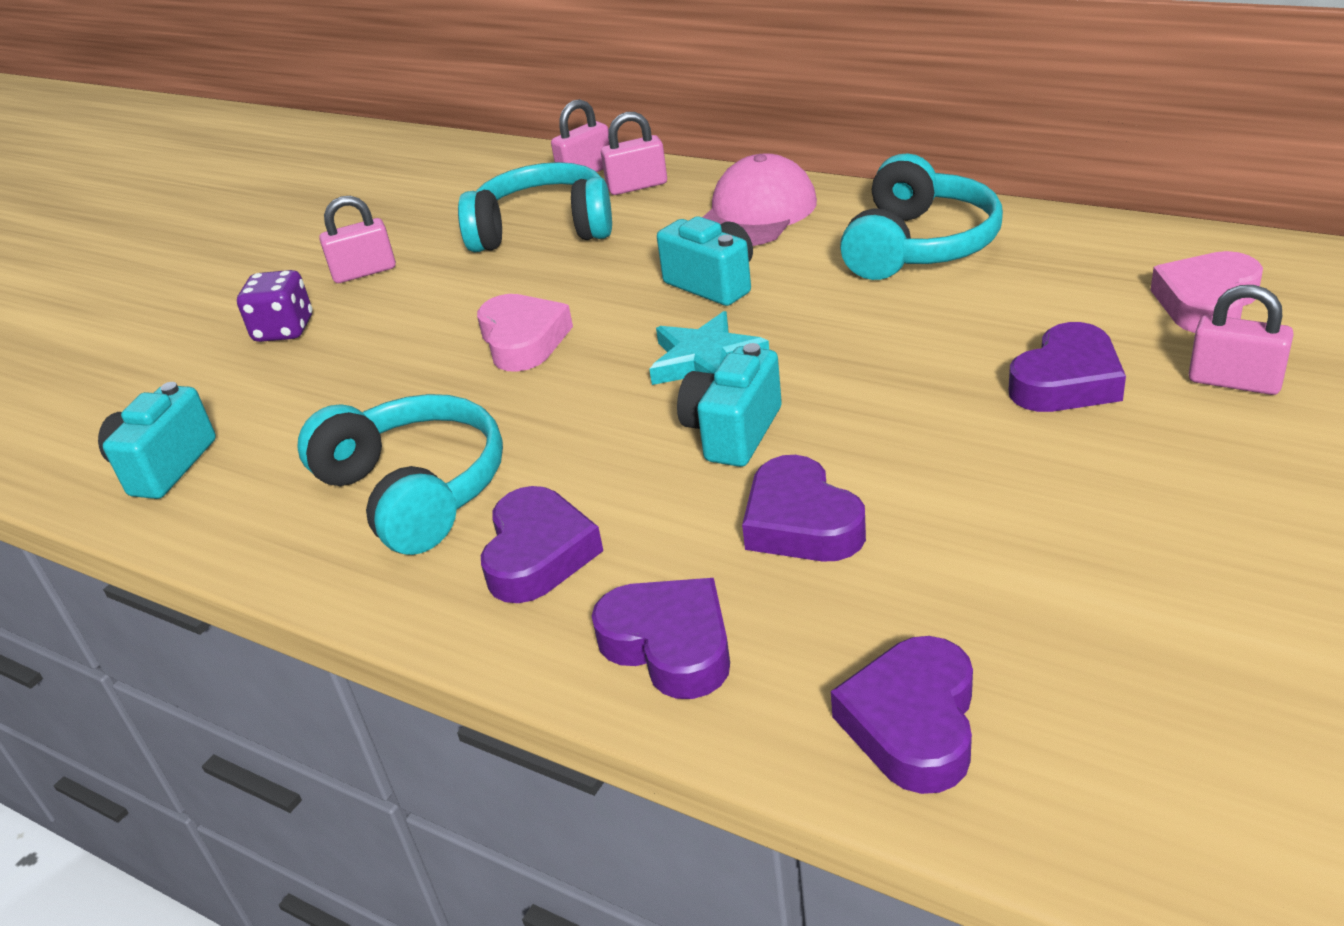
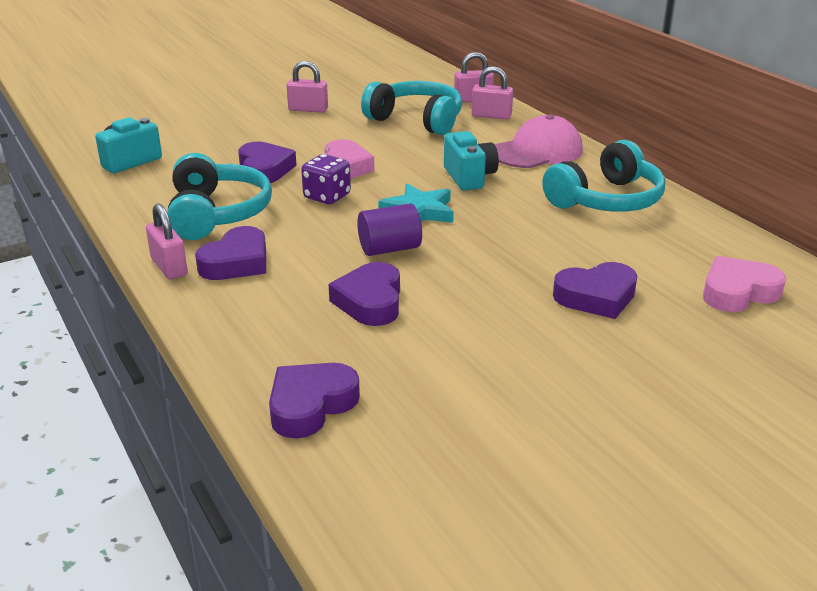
camera: 25 degrees right, 5 degrees down
purple dice [237,270,312,342] -> purple dice moved to [301,154,351,204]
purple heart [592,578,730,699] -> purple heart moved to [238,142,297,183]
turquoise camera [677,343,782,467] -> purple cylinder [358,204,422,256]
pink padlock [1189,285,1294,395] -> pink padlock moved to [146,203,188,279]

